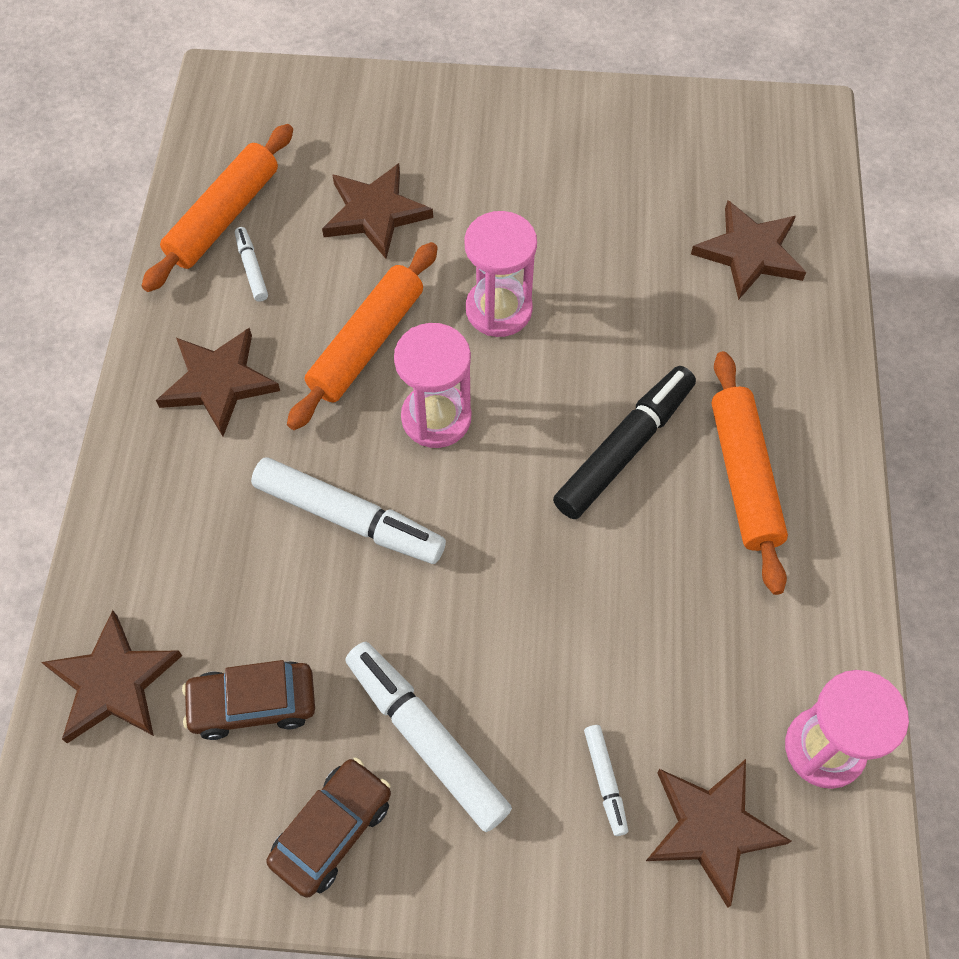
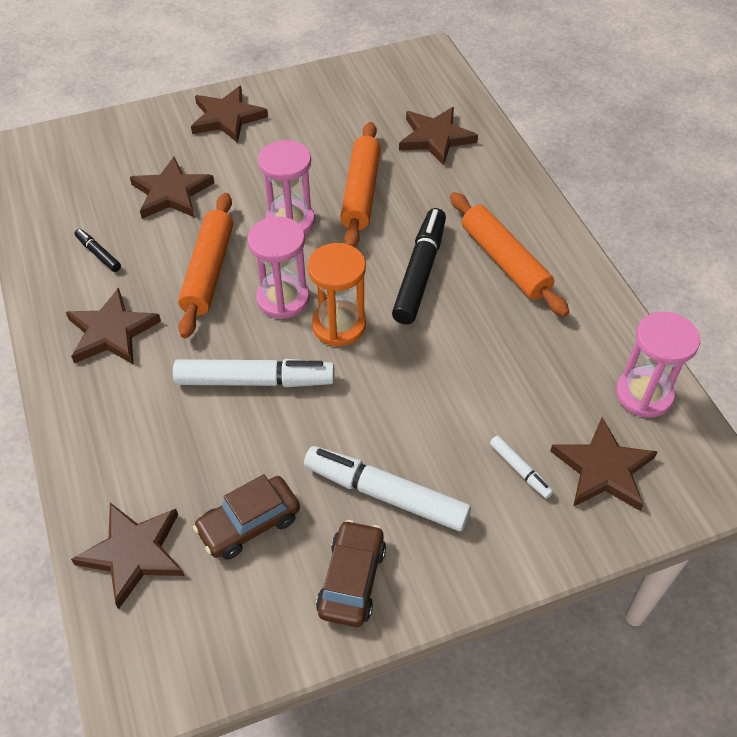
camera: 25 degrees left, 10 degrees down
orange rolling pin [142,124,293,292] -> orange rolling pin moved to [340,122,381,247]
white marker [235,227,268,302] -> black marker [74,229,121,272]
none -> brown star [191,86,268,143]
none -> orange hourglass [307,243,366,346]

